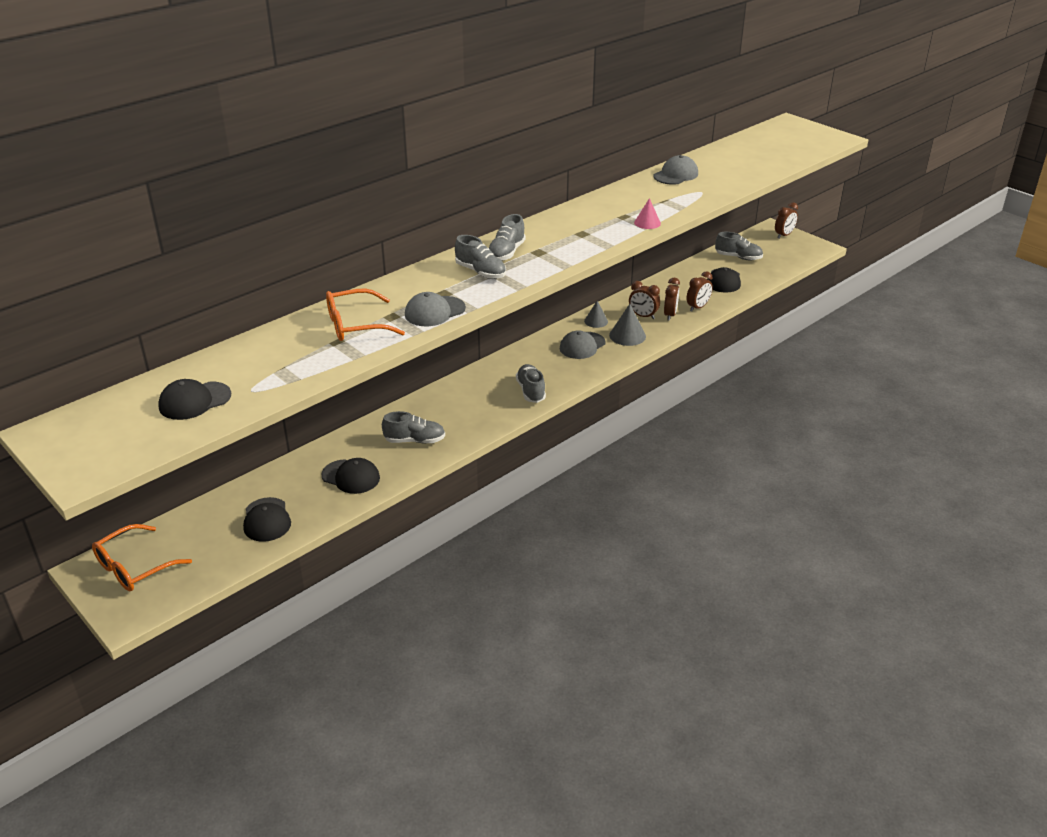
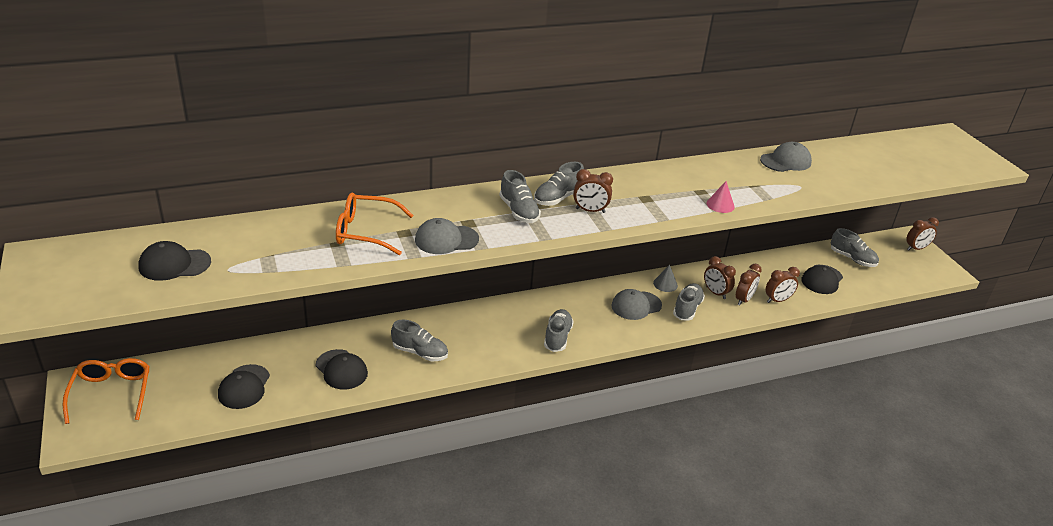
camera: 20 degrees right, 0 degrees up
orange glasses [92,524,192,591] -> orange glasses turned 105 degrees clockwise [63,358,150,424]
grey cone [609,304,646,346] -> grey shoe [673,283,705,320]
none -> brown clock [573,169,613,213]

